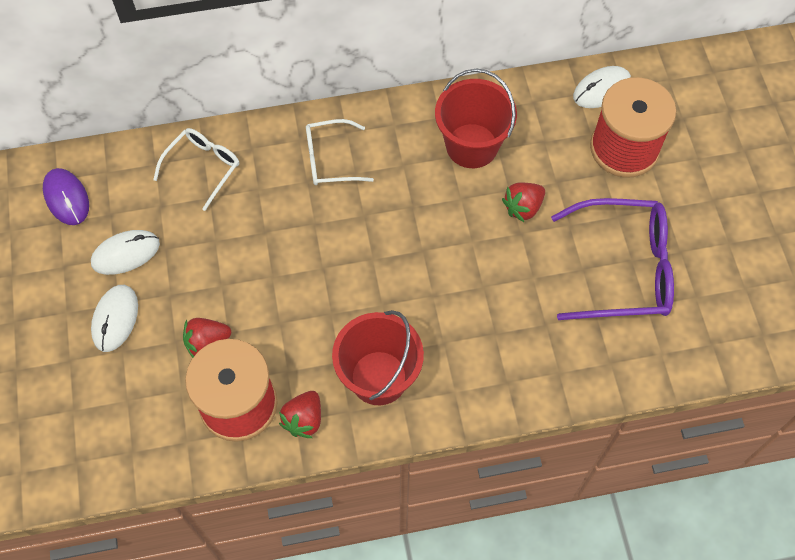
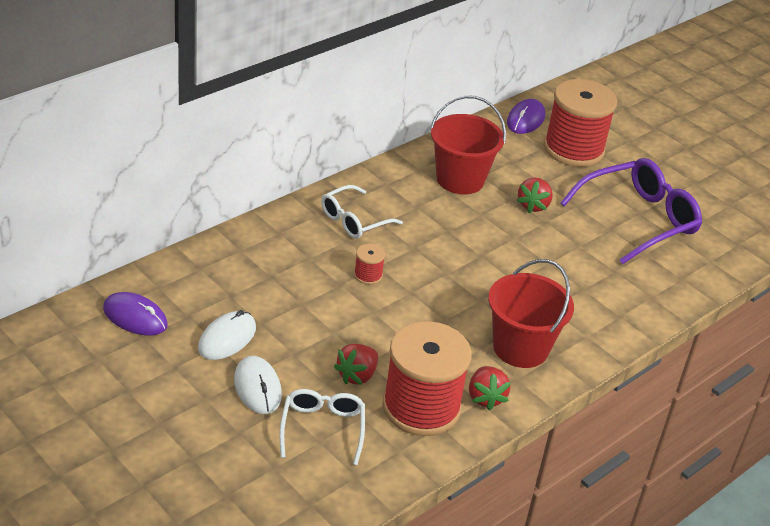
camera: 35 degrees left, 25 degrees down
white glasses [153,128,239,211] -> white glasses moved to [279,389,365,465]
white mouse [573,66,631,108] -> purple mouse [507,99,545,134]
none -> red spool [354,244,385,285]

